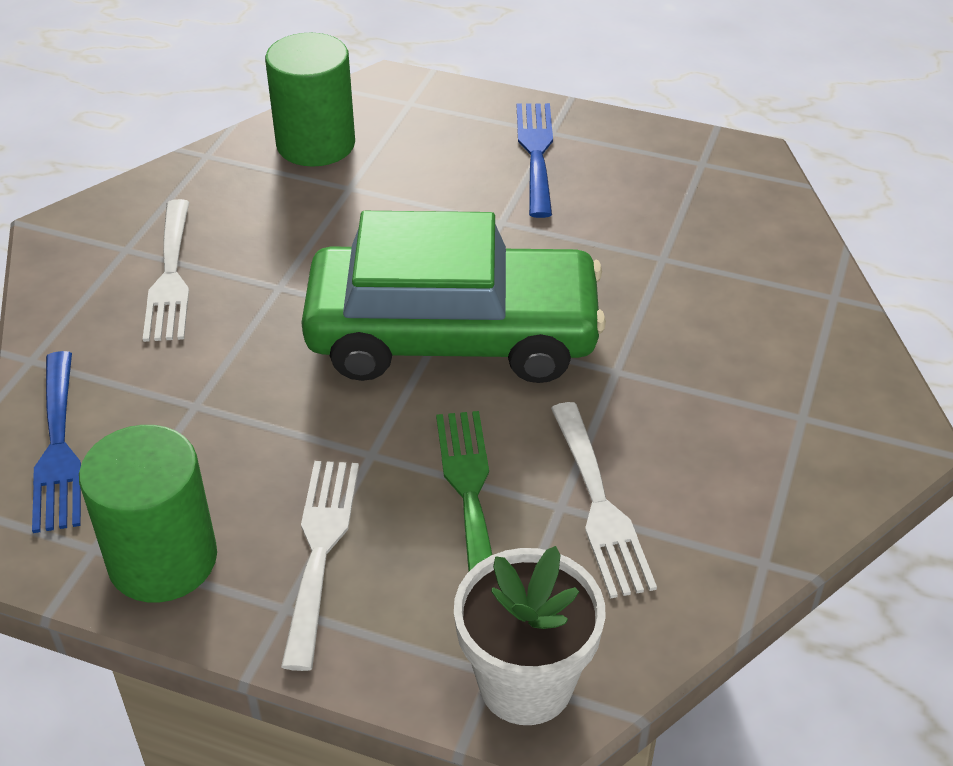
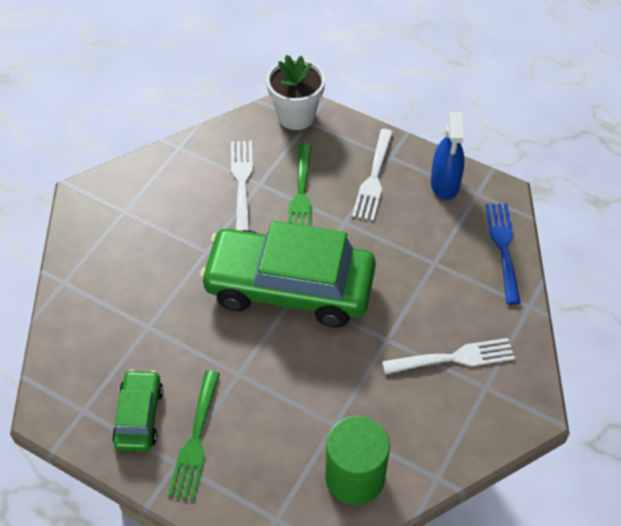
camera: 170 degrees left, 10 degrees up
green cylinder [79,425,217,603] -> blue spray bottle [431,112,465,200]
white fork [143,199,189,342] -> white fork turned 75 degrees clockwise [382,338,515,375]
blue fork [517,103,553,218] -> green fork [168,370,220,500]
none -> green car [112,370,163,452]

